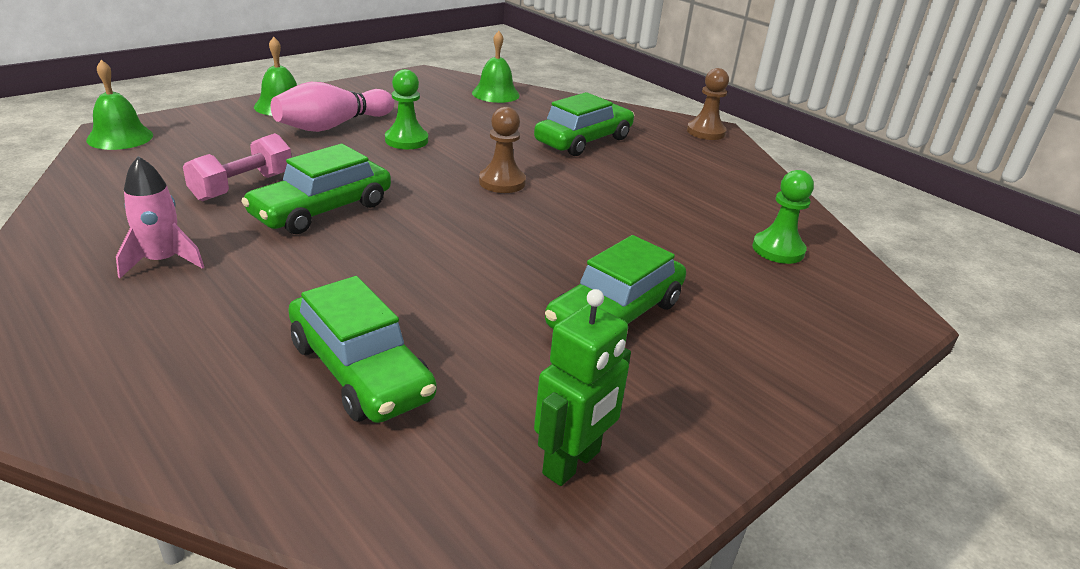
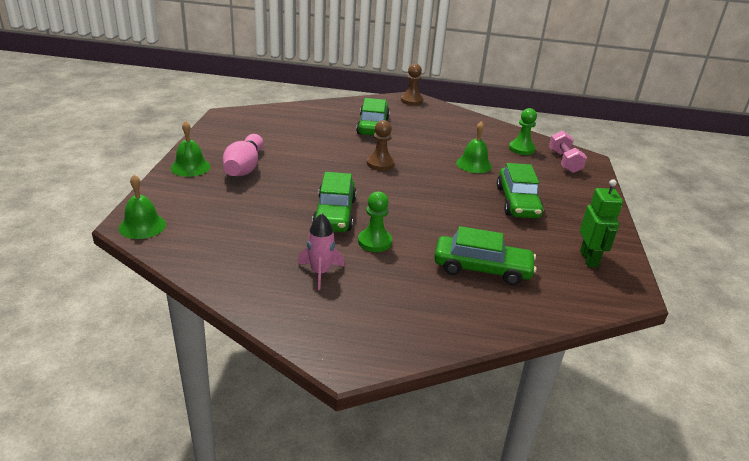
camera: 40 degrees left, 0 degrees up
pink dumbbell [183,133,292,201] -> pink dumbbell moved to [549,130,587,173]
green pawn [385,69,428,149] -> green pawn moved to [358,191,392,252]
green bell [472,31,520,103] -> green bell moved to [456,121,492,173]

